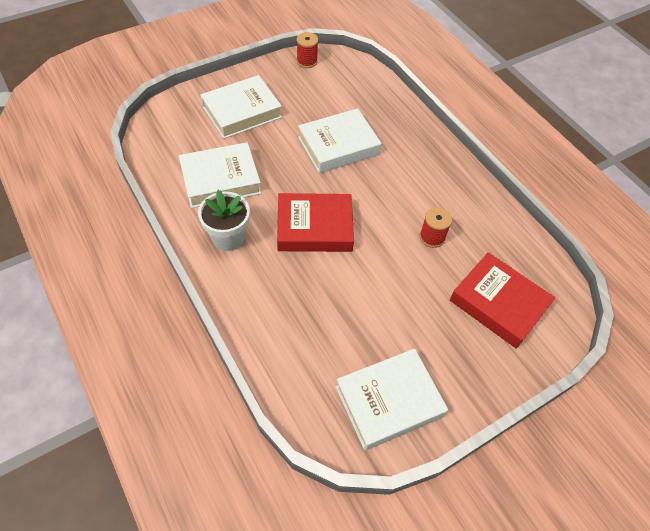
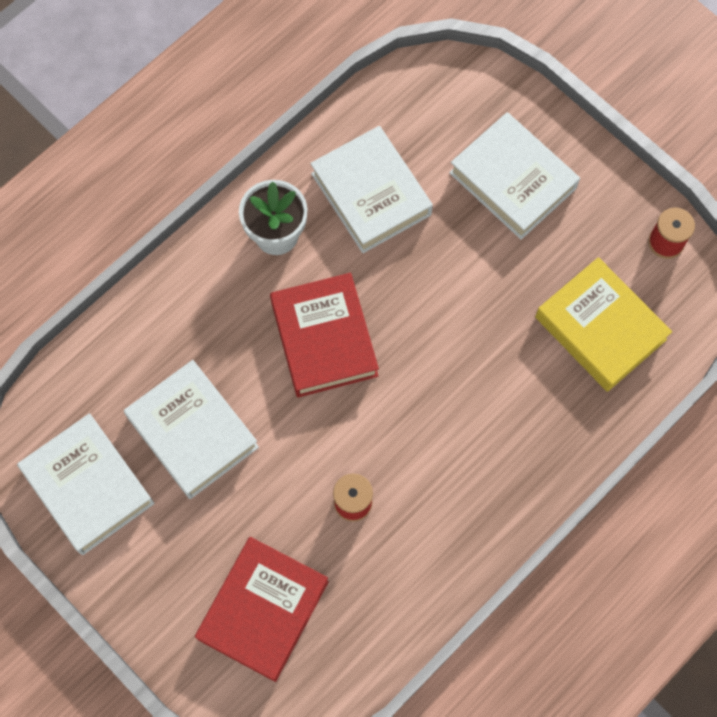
camera: 80 degrees right, 15 degrees up
white book [298,108,382,174] -> white book moved to [124,360,259,499]
none -> yellow book [535,257,672,392]

